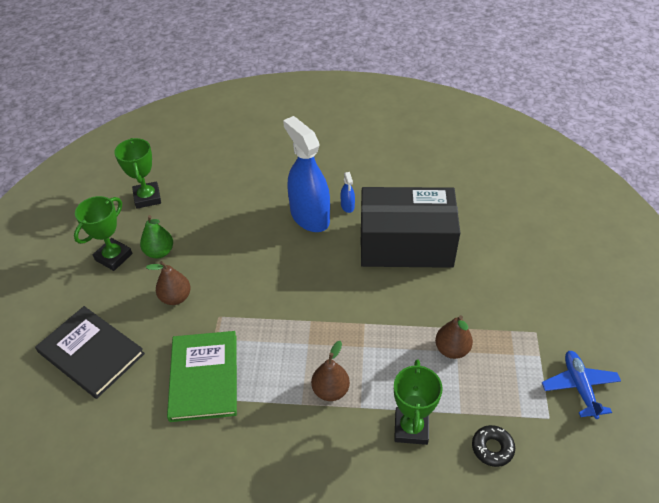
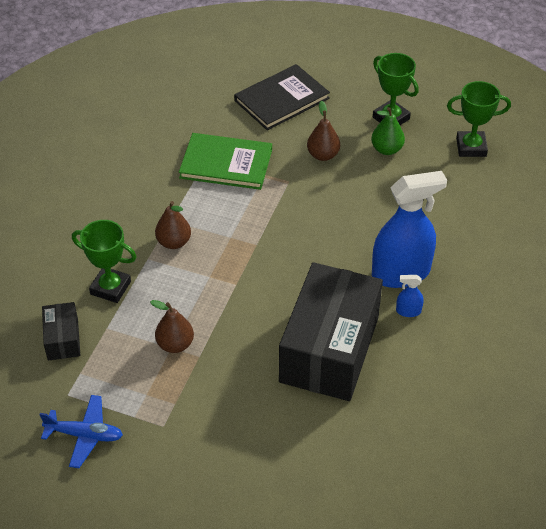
camera: 105 degrees right, 0 degrees up
black donut [472,425,515,467] -> black box [42,302,81,361]

